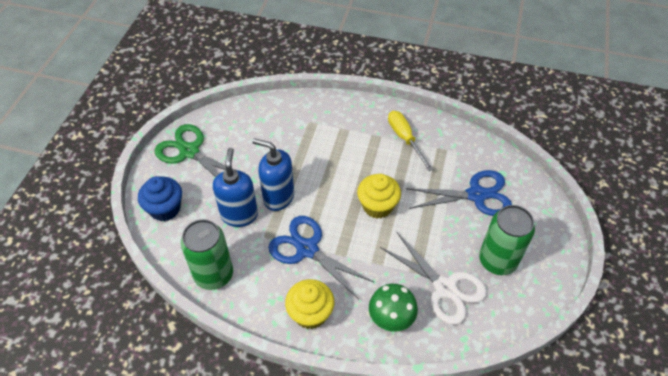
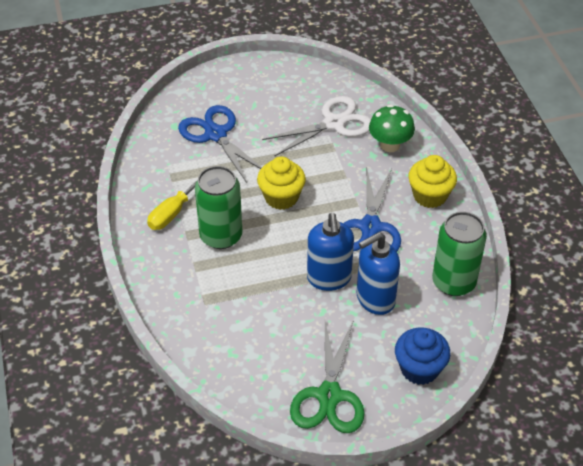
camera: 120 degrees left, 5 degrees down
white scissors [380,231,487,325] -> white scissors turned 45 degrees clockwise [262,96,371,157]
green can [479,205,535,275] -> green can moved to [195,166,242,249]

